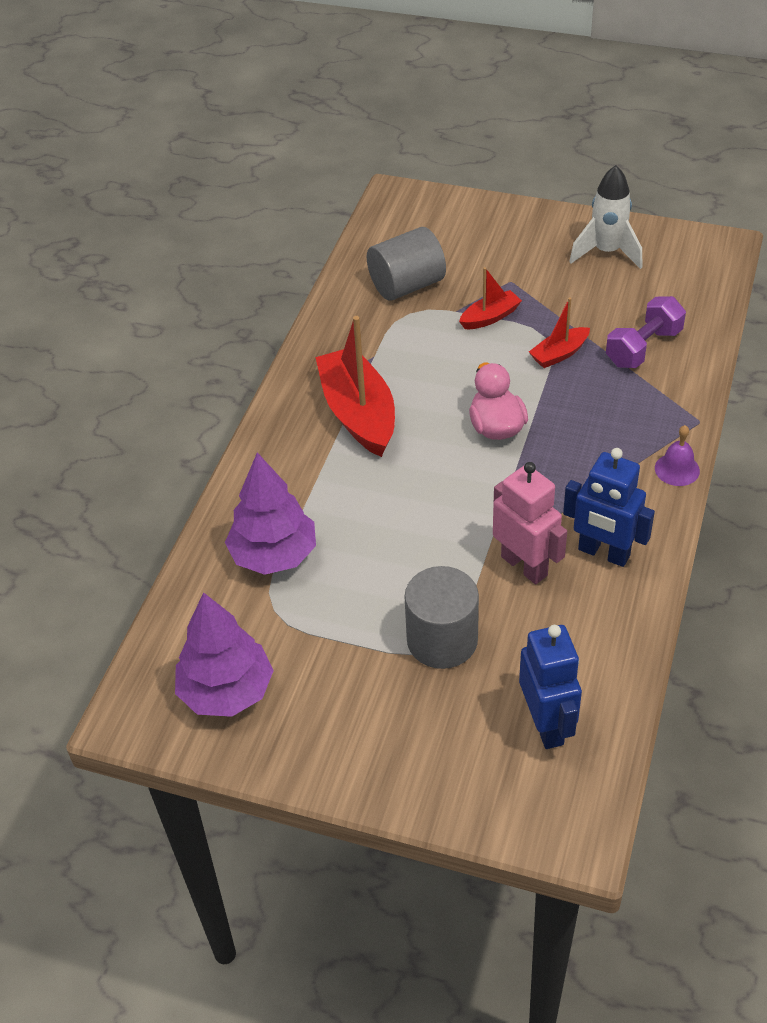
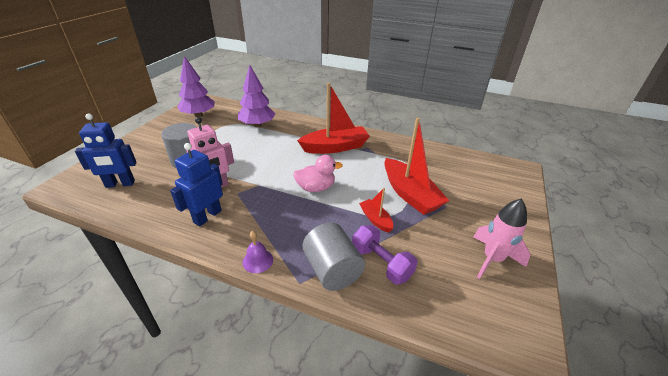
camera: 90 degrees right, 10 degrees down
grey cylinder [367,227,446,301] -> grey cylinder moved to [303,222,365,291]
red boat [459,267,522,329] -> red boat [384,118,449,215], size x1.97
white rocket [569,165,642,269] -> pink rocket [473,198,530,279]

